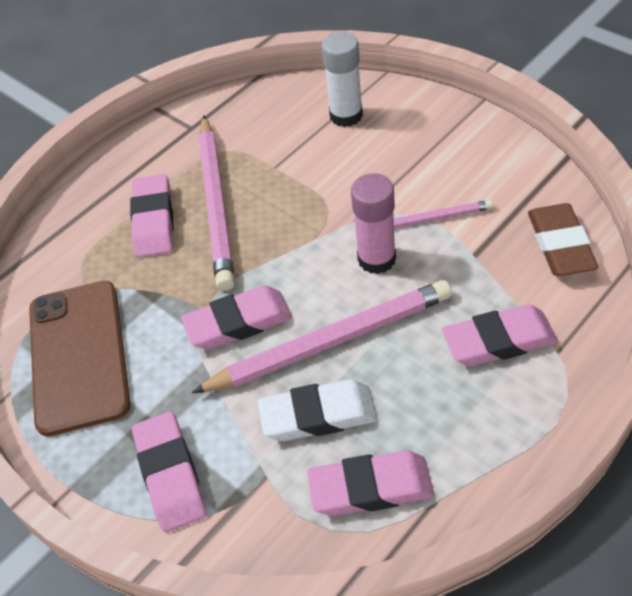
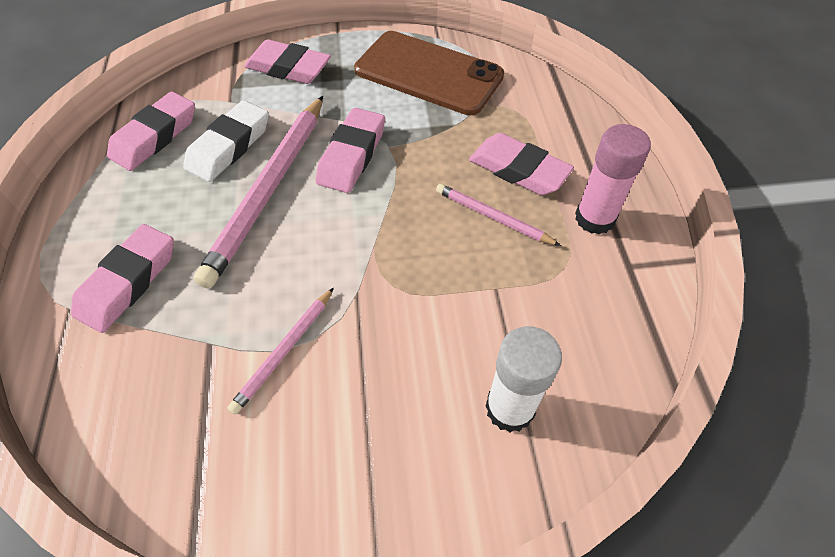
camera: 125 degrees right, 5 degrees up
pink pencil [198,115,235,291] -> pink pencil [436,184,561,246], size x0.51
pink glue stick [351,173,396,274] -> pink glue stick moved to [575,124,651,234]
brown eraser [528,203,598,276] -> none

